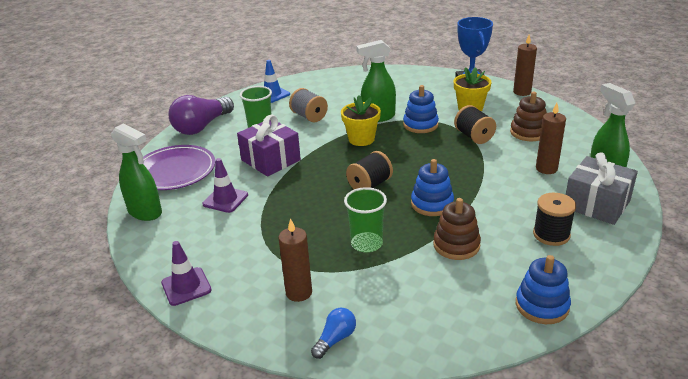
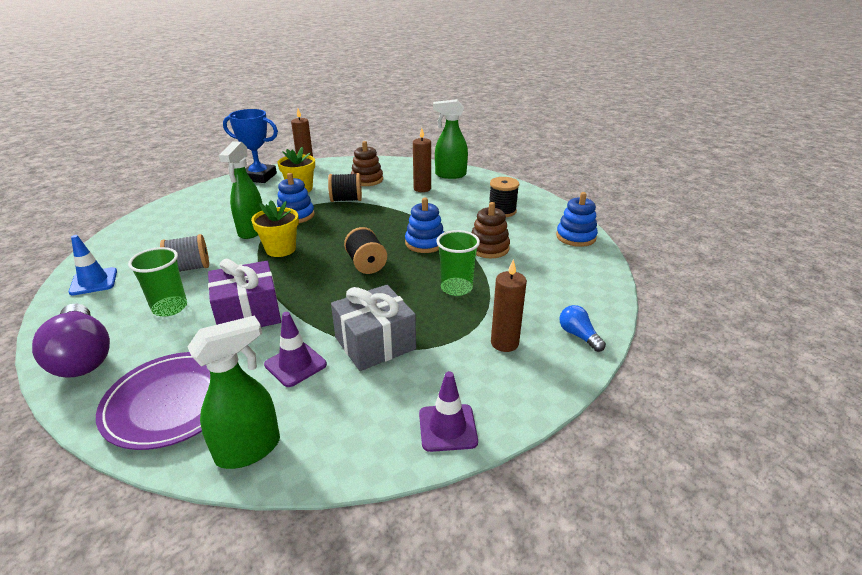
camera: 70 degrees left, 0 degrees up
grey gift [566,152,638,225] -> grey gift moved to [331,285,416,371]

